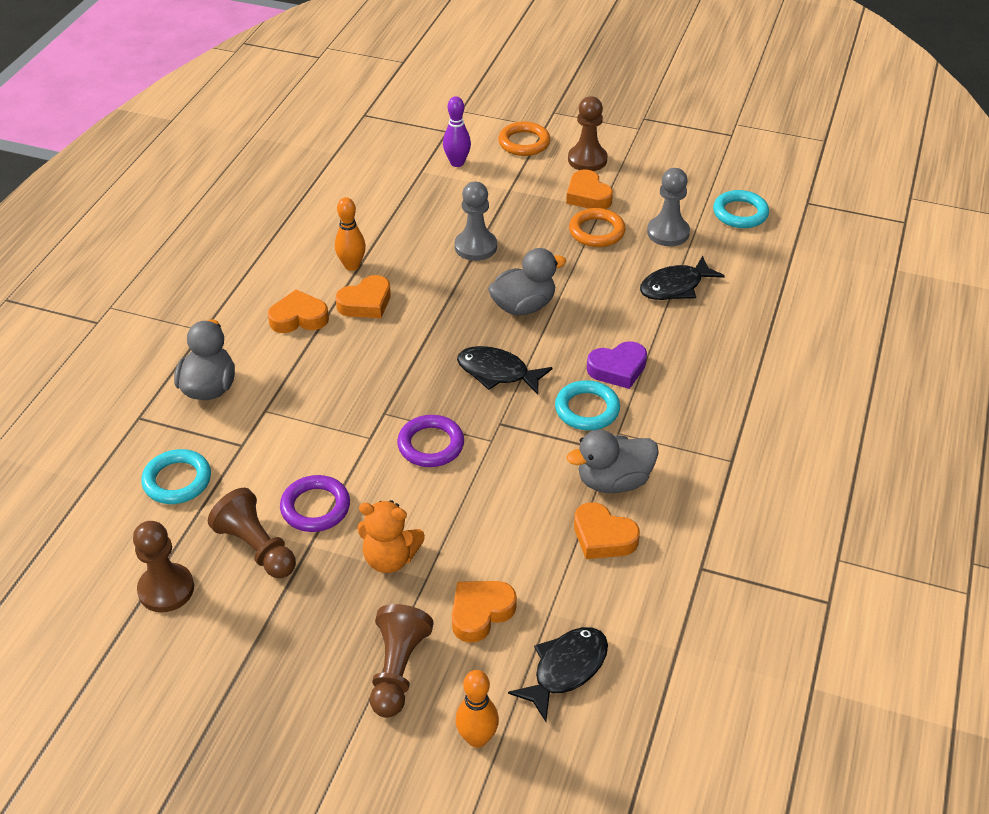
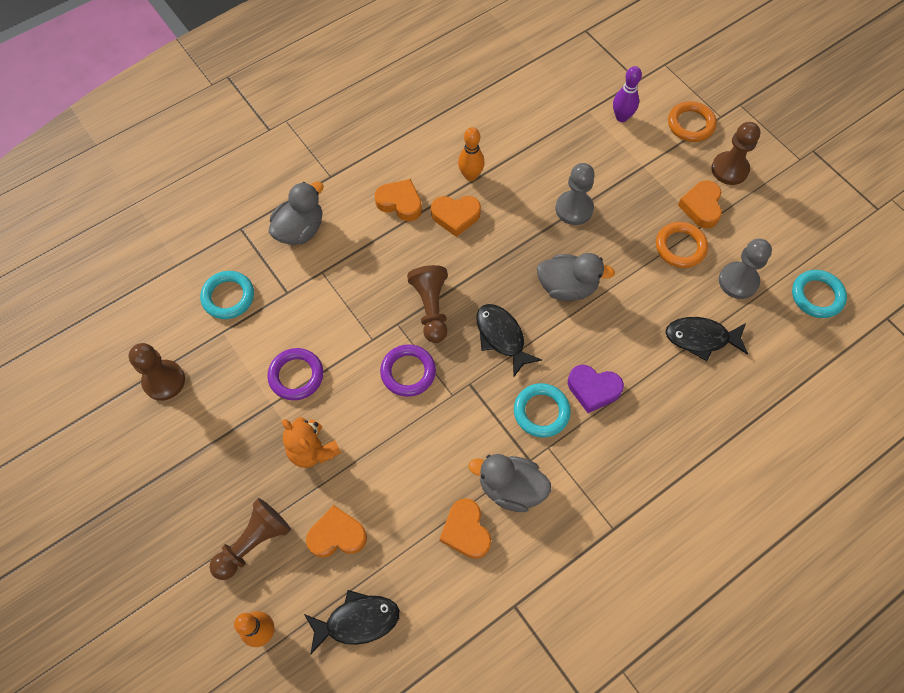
camera: 35 degrees right, 20 degrees up
brown pawn [208,488,296,578] -> brown pawn moved to [407,265,448,343]

